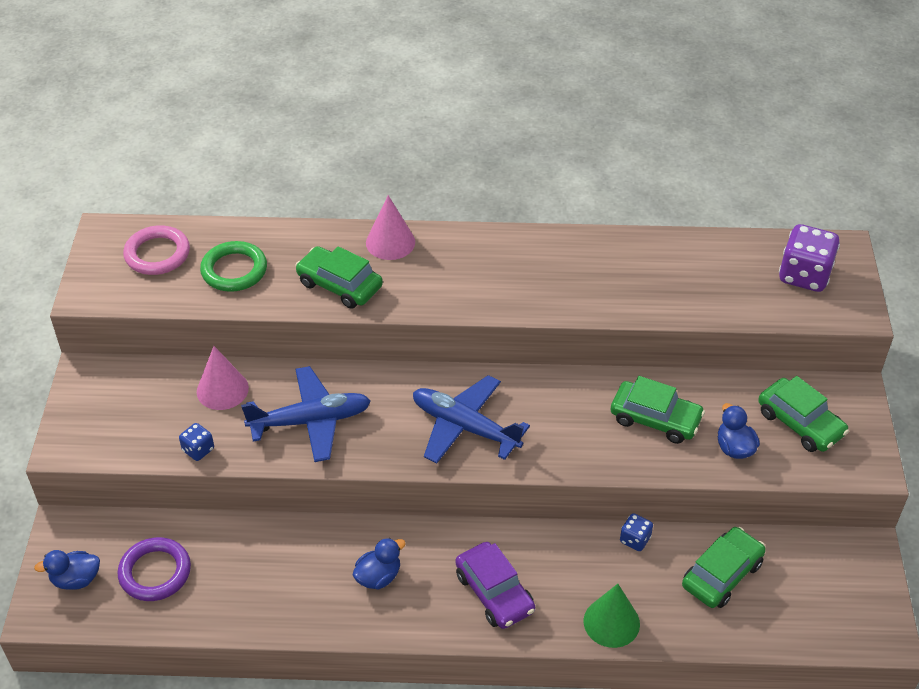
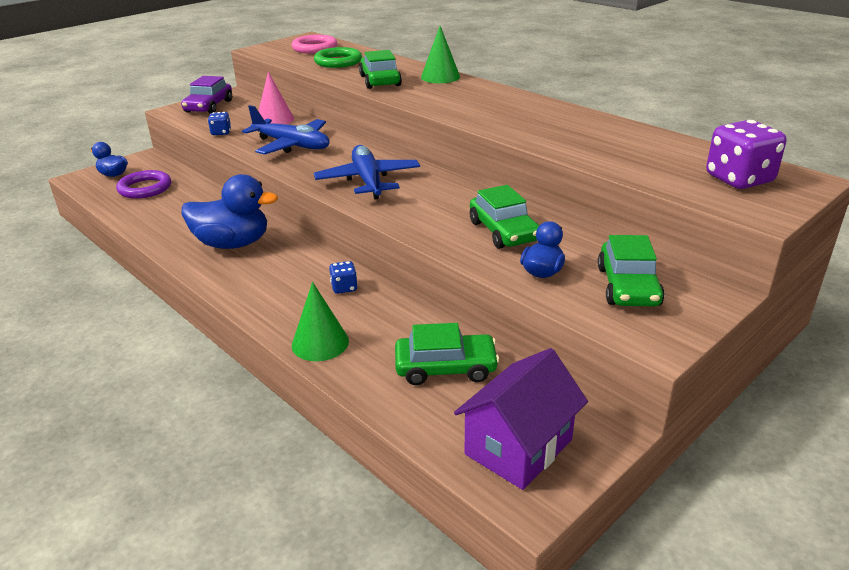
camera: 45 degrees right, 15 degrees down
blue duck [353,538,406,590] -> blue duck [181,174,278,249], size x1.88
pink cone [366,195,415,260] -> green cone [421,26,460,83]
purple car [455,542,535,629] -> purple car moved to [181,76,232,114]
blue dice [620,513,653,551] -> blue dice moved to [329,261,358,294]
none -> purple house [454,348,588,490]

